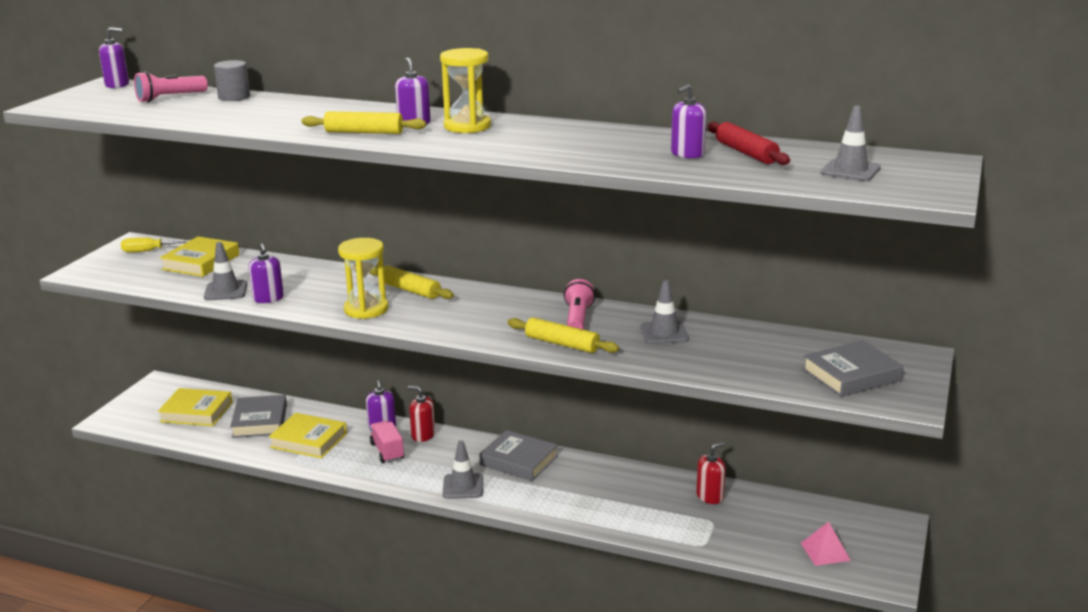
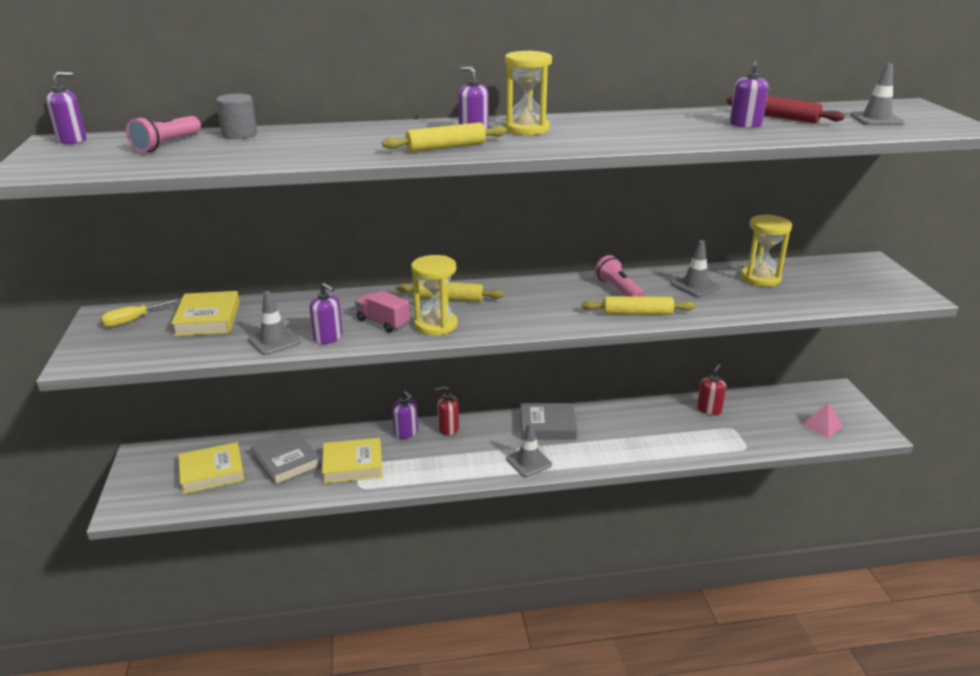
camera: 30 degrees left, 5 degrees up
pink truck [370,421,404,463] -> pink truck moved to [355,290,410,333]
grey book [803,340,903,397] -> none
none -> yellow hourglass [741,214,792,287]

